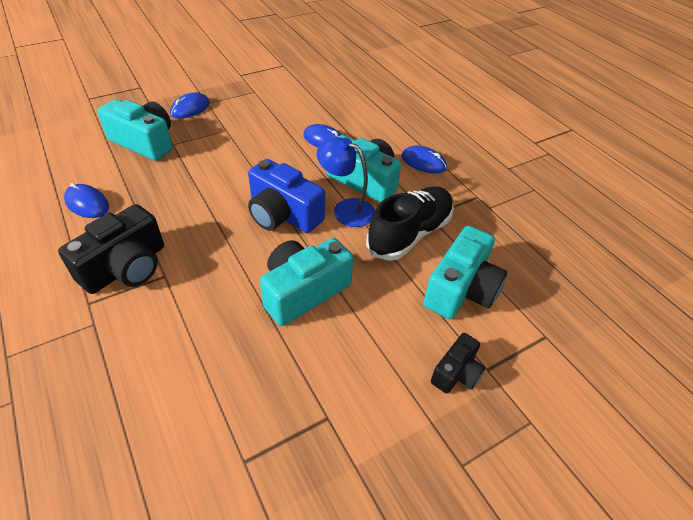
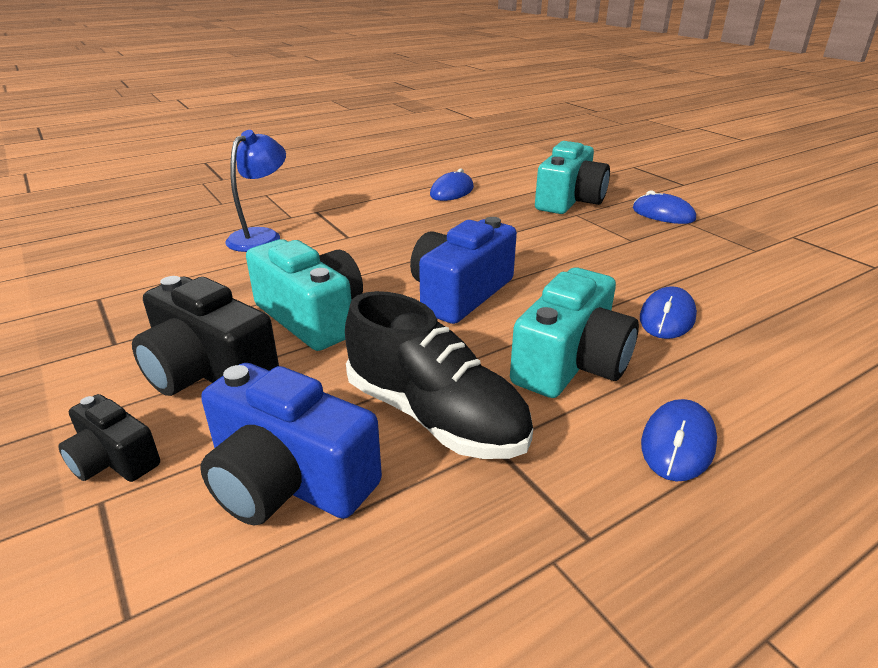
camera: 90 degrees right, 15 degrees down
black camera [58,204,164,294] -> black camera moved to [132,276,279,396]
blue lamp [317,137,375,227] -> blue lamp moved to [225,130,286,252]
turquoise camera [423,226,507,319] -> blue camera [200,363,382,526]

